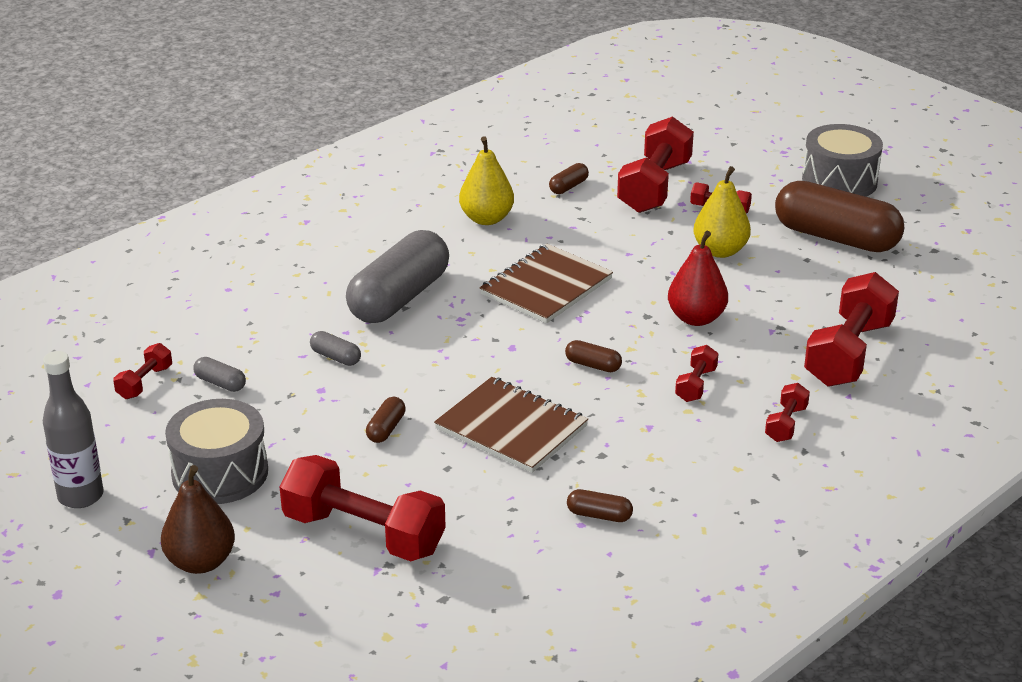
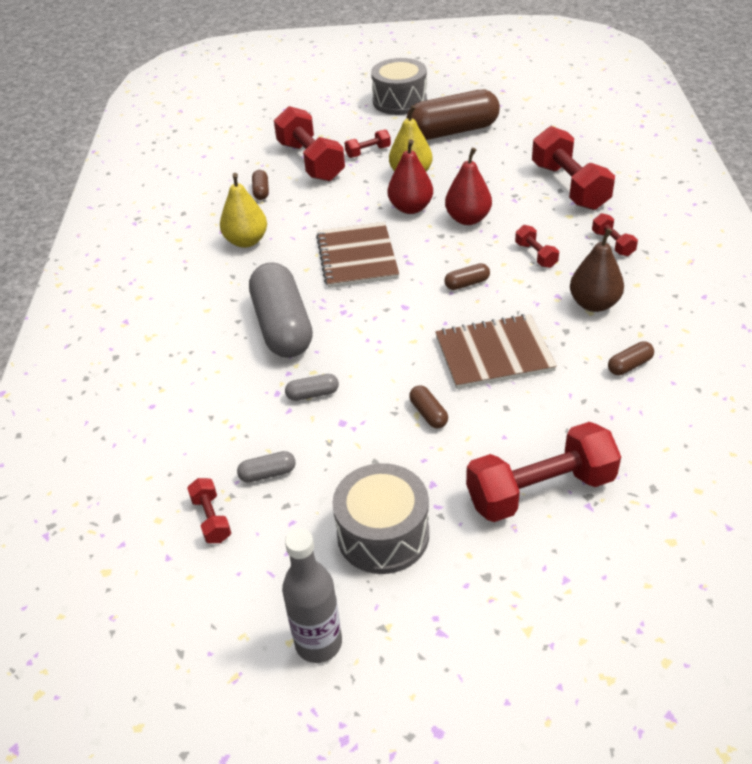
camera: 45 degrees left, 10 degrees up
brown pear [161,465,235,574] -> brown pear moved to [570,228,624,312]
none -> red pear [388,139,433,214]

